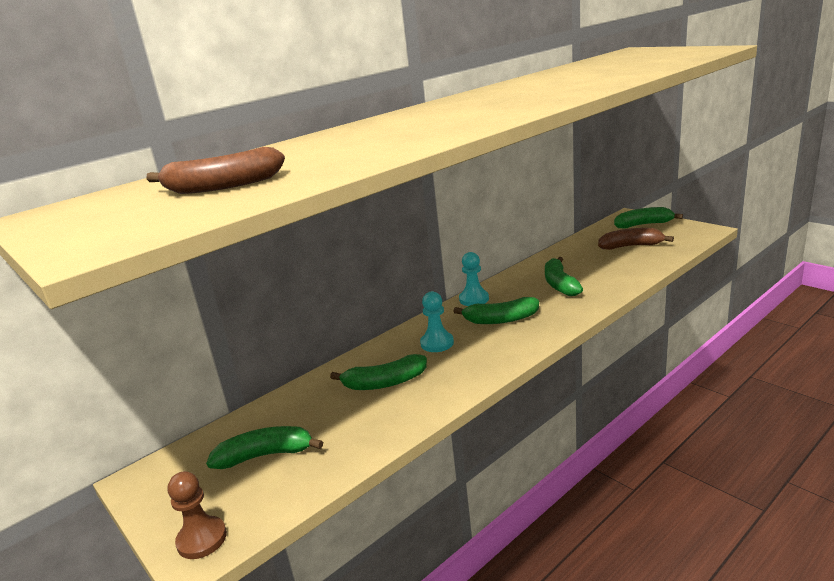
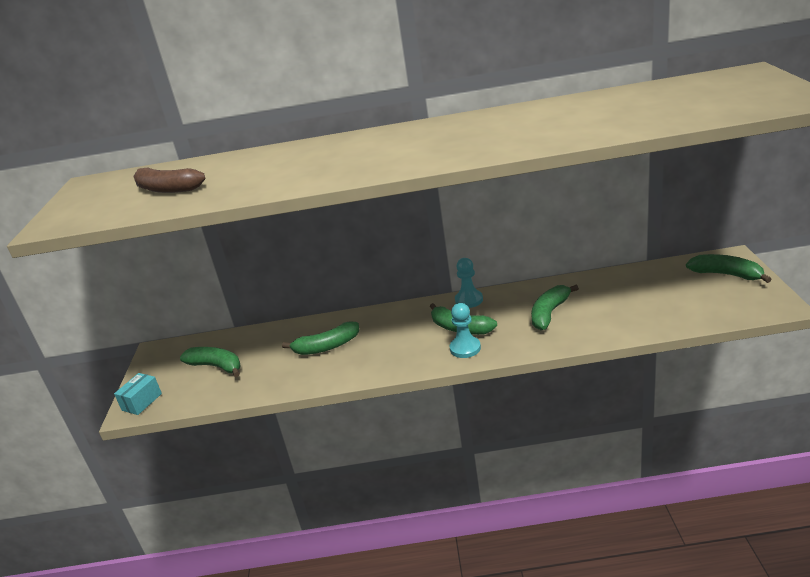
camera: 40 degrees right, 5 degrees up
brown pawn [168,471,227,559] -> turquoise box [114,373,162,415]
green banana [330,354,427,390] -> green banana turned 45 degrees counterclockwise [282,322,359,355]
turquoise pawn [420,292,454,352] -> turquoise pawn moved to [449,303,481,358]
brown banana [598,228,674,250] -> none

